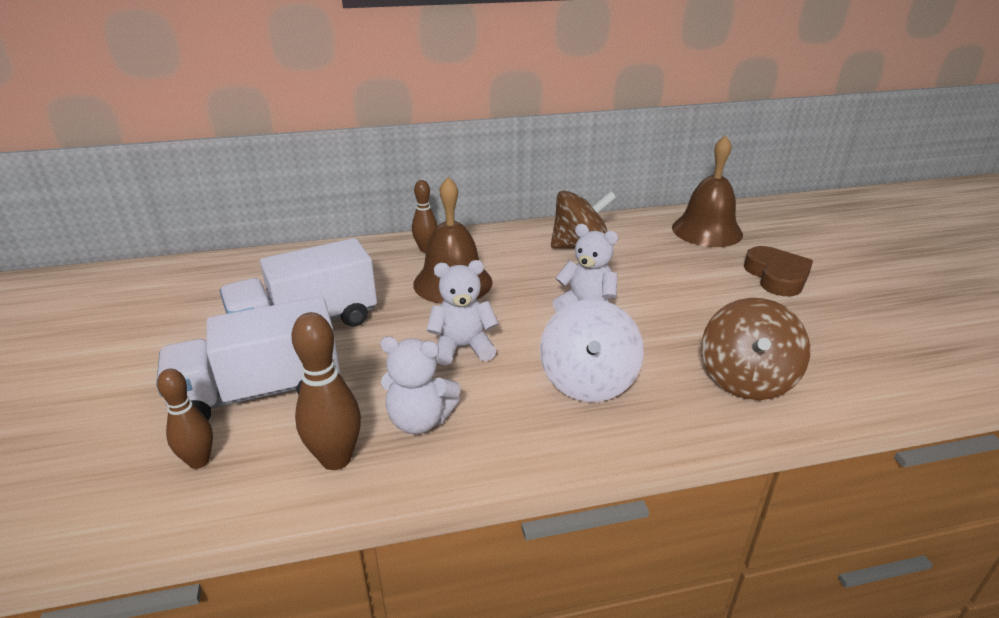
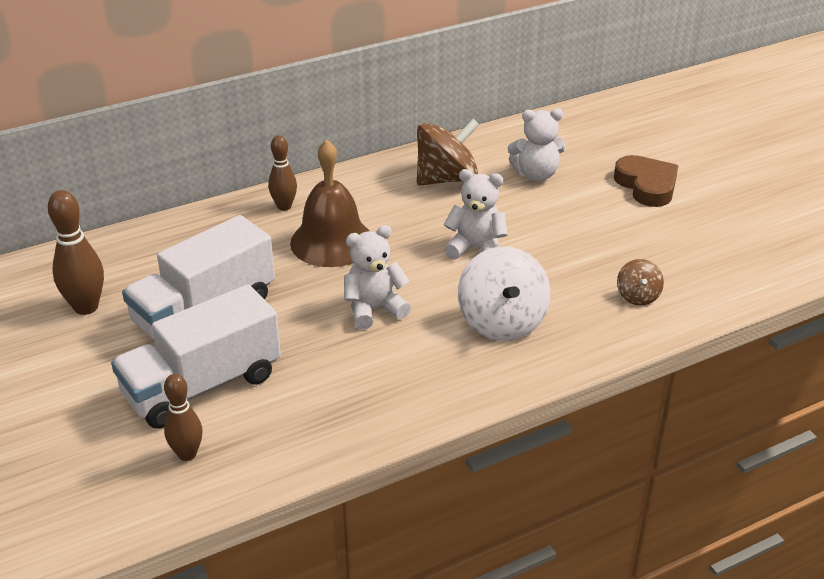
camera: 15 degrees left, 5 degrees up
brown bowling pin [292,312,361,470] -> brown bowling pin moved to [48,190,104,315]
white teddy bear [380,336,461,434] -> white teddy bear moved to [508,109,566,181]
brown bell [672,135,743,247] -> none
brown spinning top [702,298,810,400] -> brown spinning top [617,259,664,306], size x0.51

